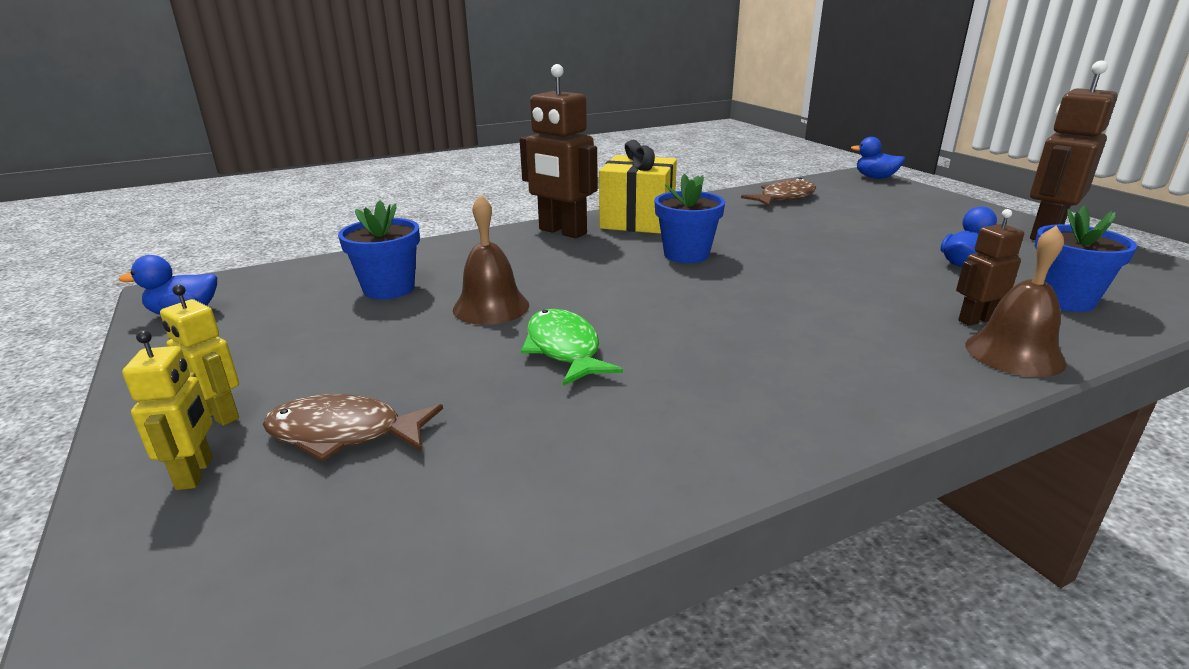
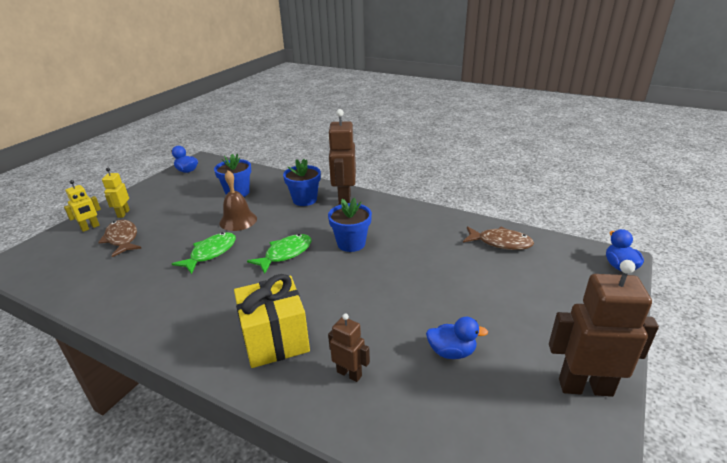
camera: 55 degrees right, 5 degrees up
yellow gift [599,140,677,234] -> yellow gift moved to [234,274,310,368]
brown bell [965,226,1067,377] -> none
blue flower pot [1035,206,1137,312] -> blue flower pot moved to [283,159,321,206]
none -> green fish [247,234,312,274]

